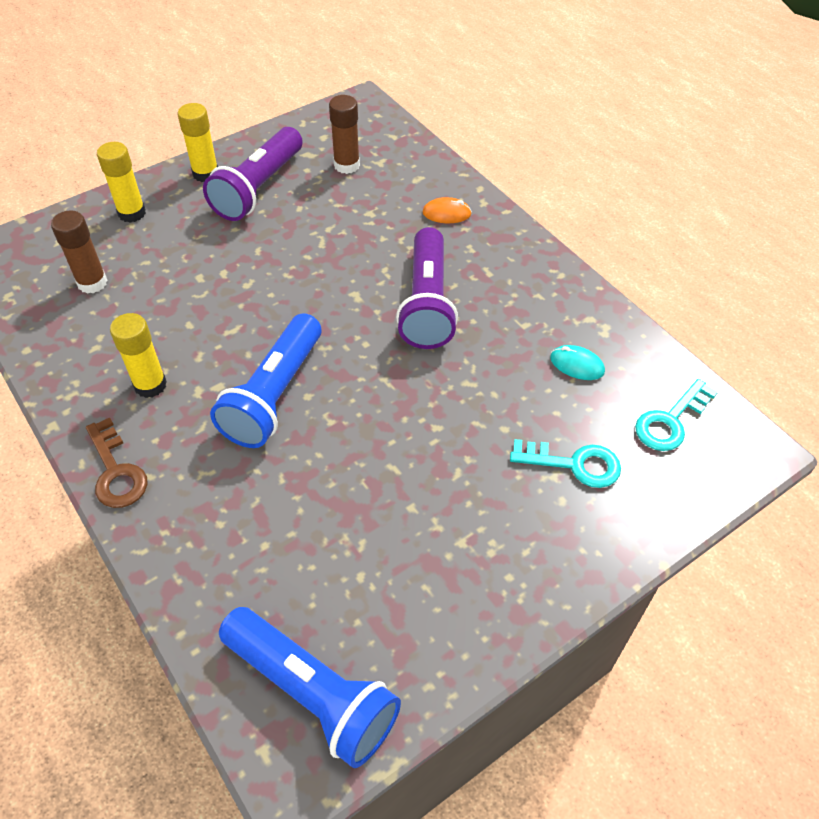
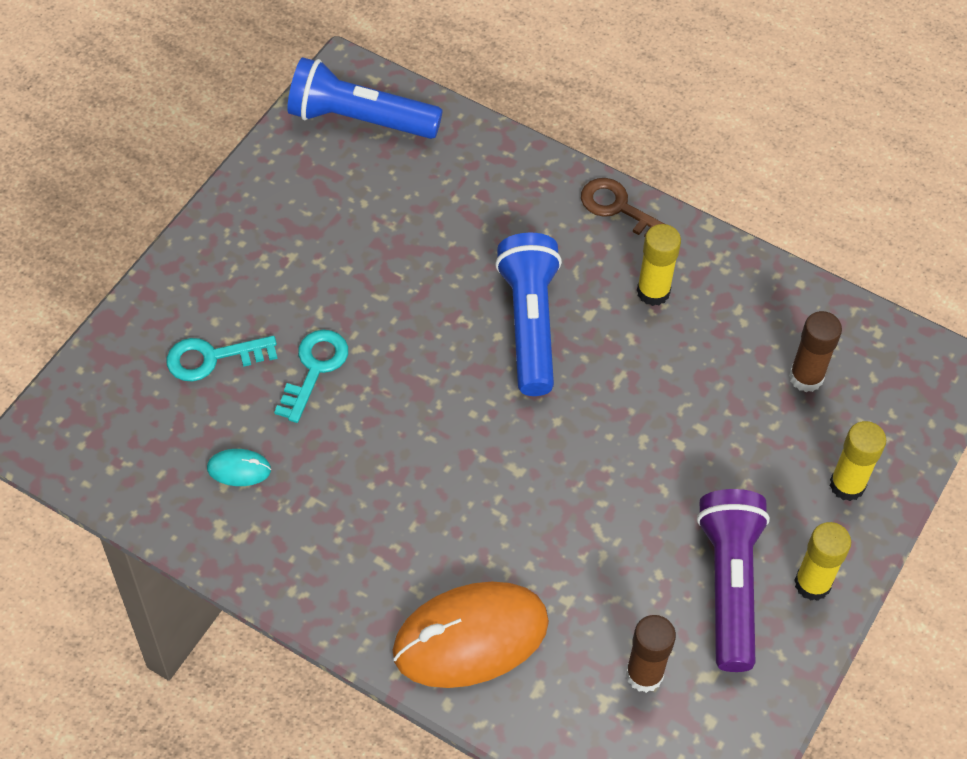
camera: 155 degrees right, 5 degrees up
purple flashlight [396,227,458,349] -> none
orange mouse [422,197,472,223] -> orange mouse [393,582,549,688], size x2.39
turquoise key [635,379,718,451] -> turquoise key moved to [274,329,348,423]

